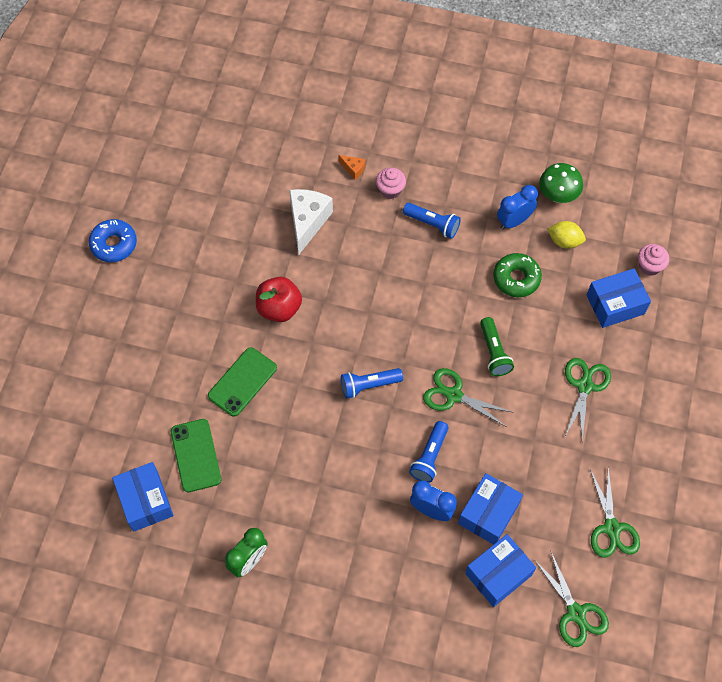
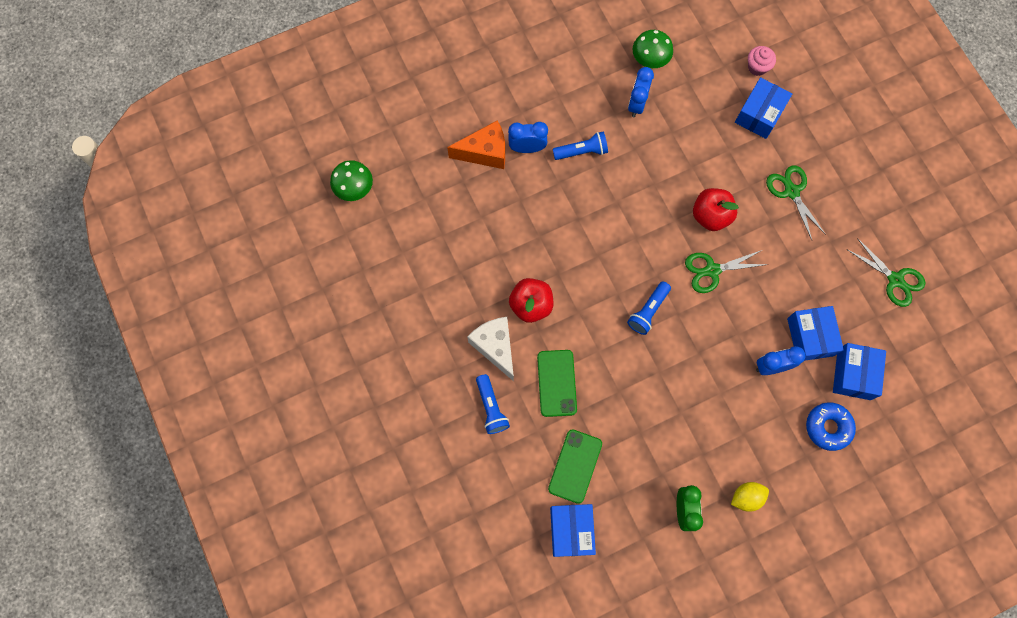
camera: 40 degrees left, 10 degrees up
blue donut [89,219,137,262] -> blue donut moved to [806,402,856,451]
blue box [112,462,174,532] -> blue box turned 60 degrees clockwise [550,504,596,557]
green phone [171,419,221,492] -> green phone turned 75 degrees clockwise [548,429,602,504]
white cheese [289,189,333,254] -> white cheese moved to [467,317,514,381]
orange cheese [338,155,365,180] -> orange cheese [447,121,505,169], size x2.15
pink cupcake [376,168,406,199] -> blue clock [508,122,548,153]
blue flashlight [409,421,449,483] -> blue flashlight moved to [476,374,510,434]
green flashlight [480,317,514,376] -> red apple [693,188,739,231]
green donut [493,253,542,297] -> none
green scissors [535,552,609,647] -> none
yellow lemon [547,221,586,249] -> yellow lemon moved to [731,482,769,512]
none -> green mushroom [330,160,373,201]

